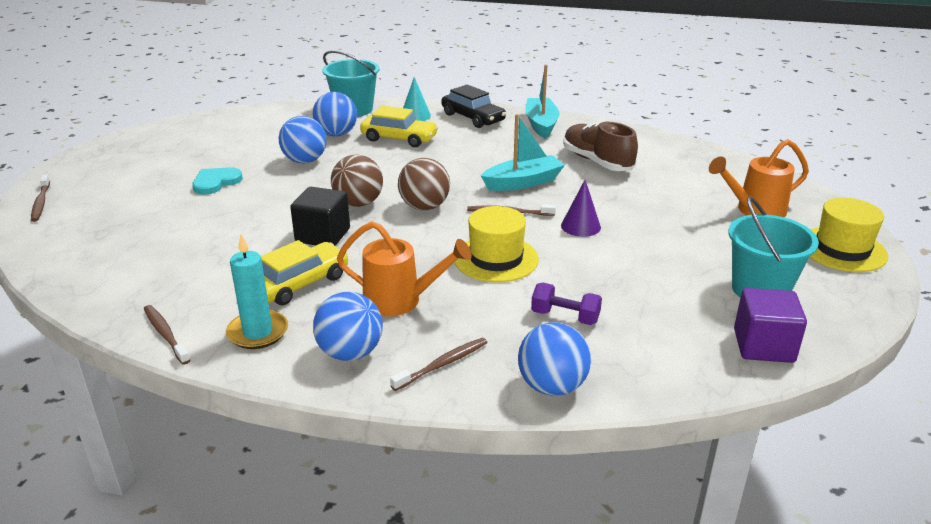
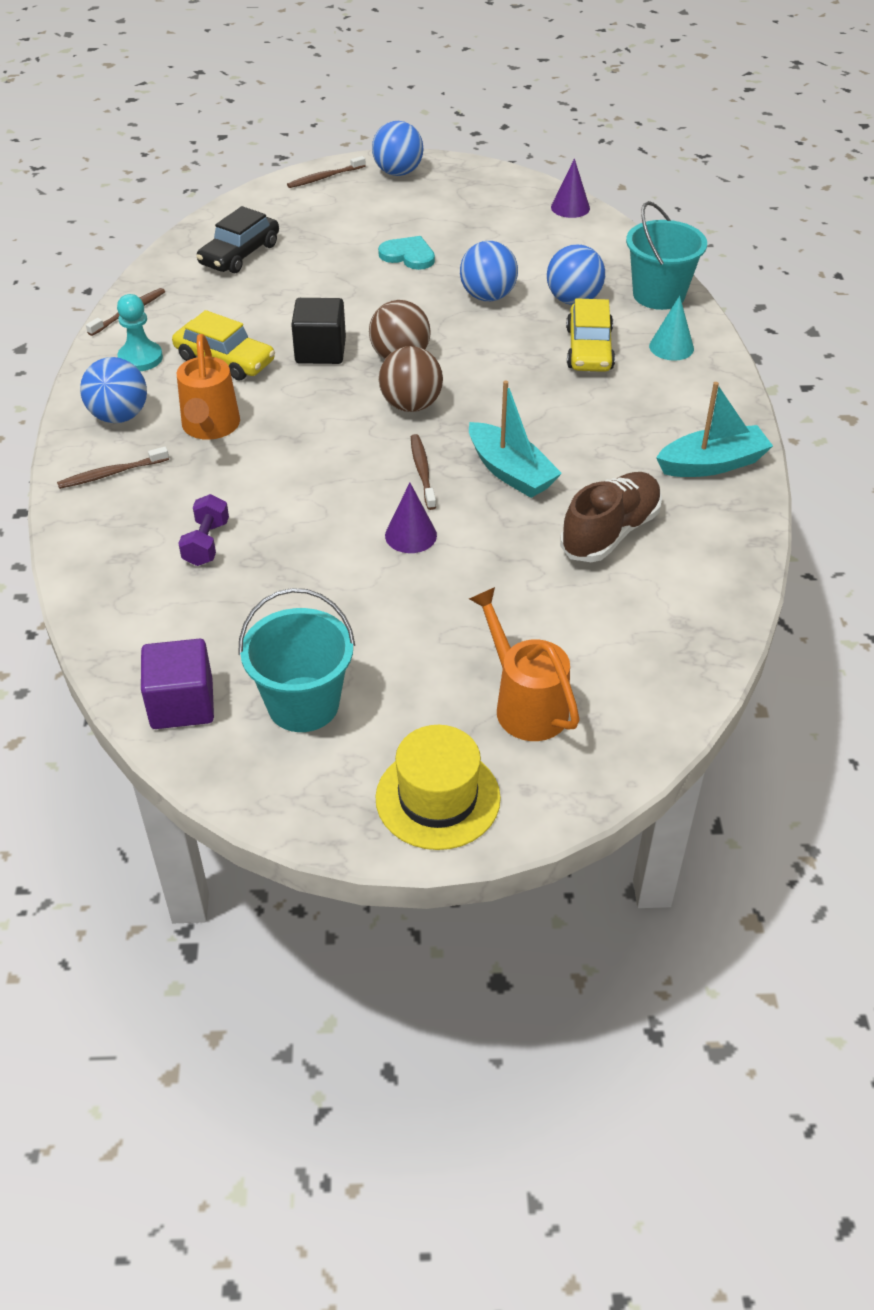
camera: 75 degrees right, 15 degrees up
turquoise candle [226,234,288,349] -> turquoise pawn [117,294,163,371]
brown toothbrush [390,338,488,391] -> brown toothbrush turned 120 degrees clockwise [57,447,169,489]
black car [441,85,506,128] -> black car moved to [197,206,279,273]
yellow hat [455,206,539,282] -> none
blue ball [518,322,591,396] -> blue ball moved to [372,121,423,176]
none -> purple cone [551,158,590,218]

